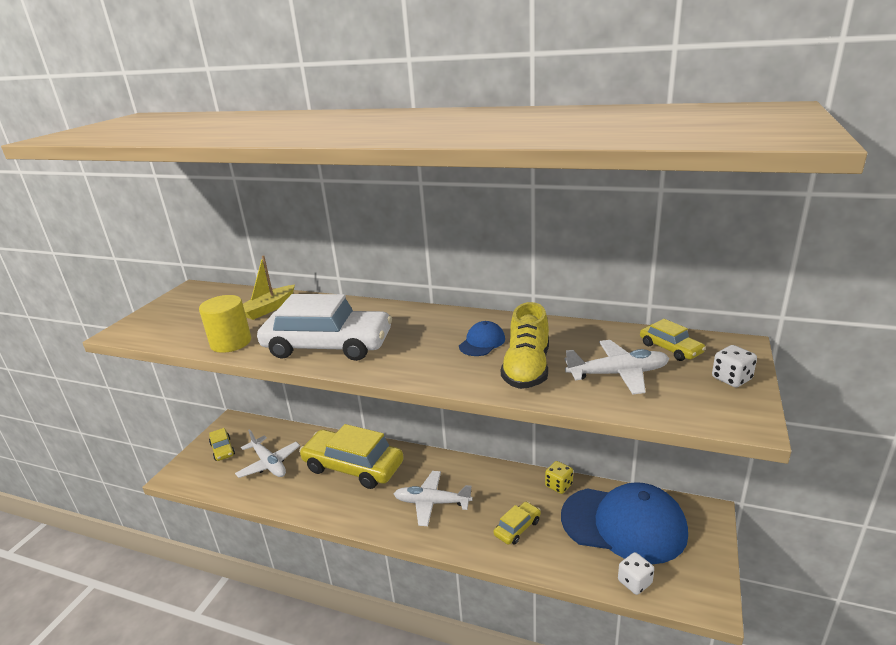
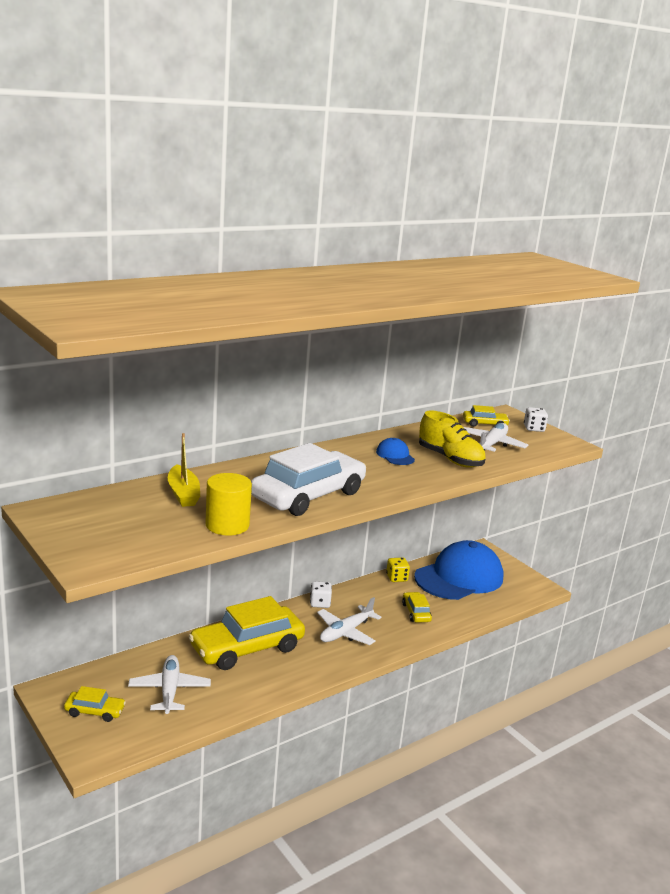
camera: 60 degrees left, 5 degrees down
white plane [235,429,300,478] -> white plane turned 90 degrees counterclockwise [128,655,211,714]
white dice [618,552,654,595] -> white dice moved to [310,581,332,608]

